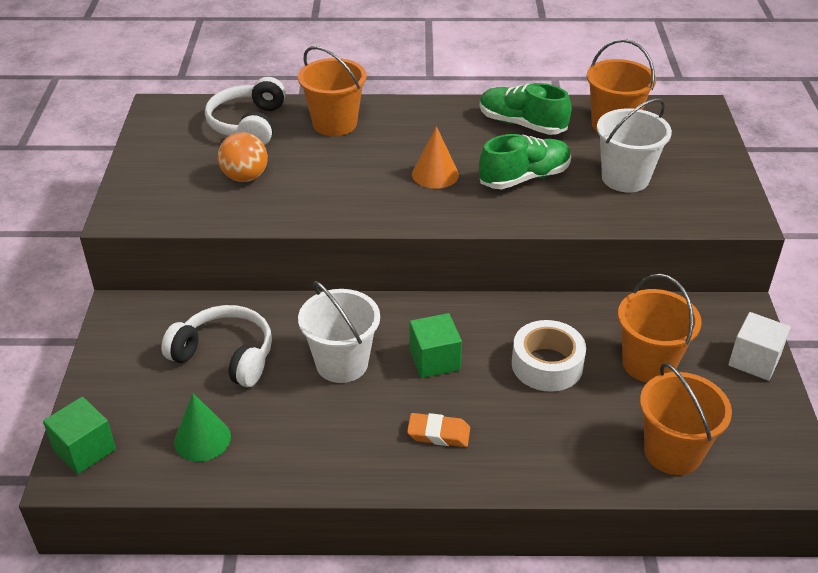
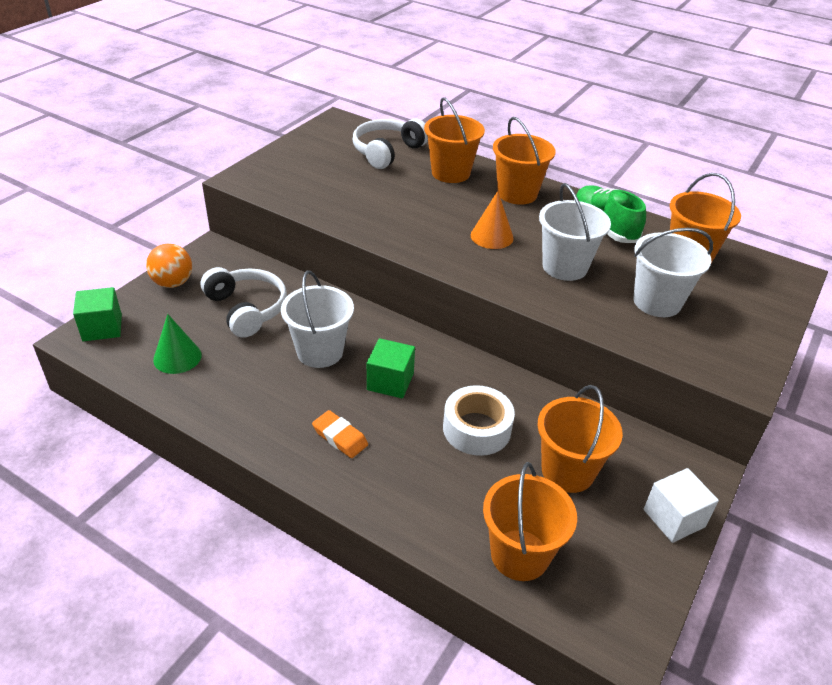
camera: 30 degrees right, 0 degrees up
orange ball [218,132,268,182] -> orange ball moved to [146,243,192,288]
green shoe [479,134,571,189] -> white bucket [539,183,611,281]
none -> orange bucket [493,117,556,205]

